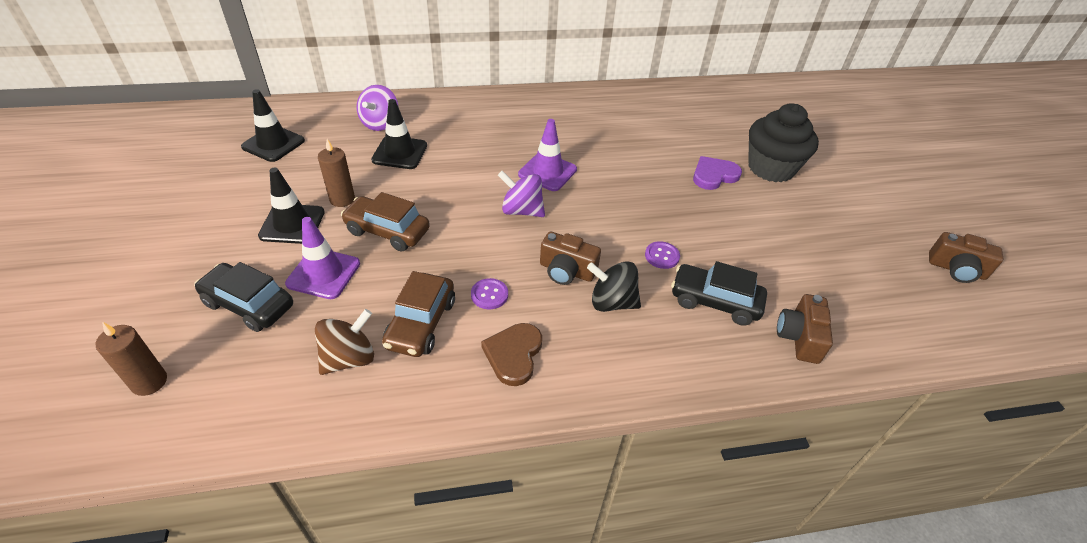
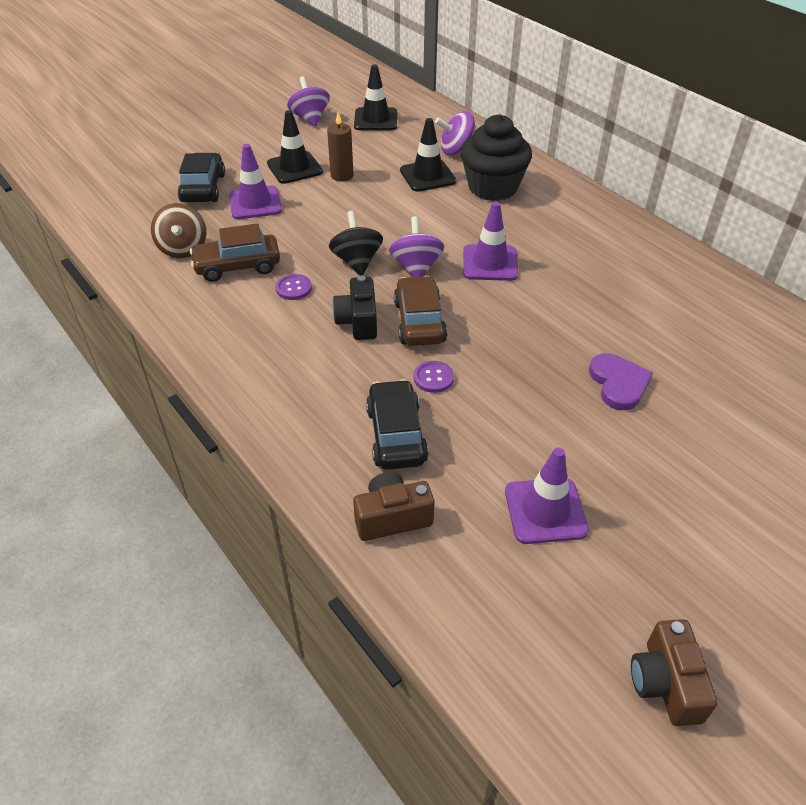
camera: 65 degrees right, 0 degrees up
brown candle [95,322,167,396] -> none
brown spinning top [315,309,374,375] -> brown spinning top turned 60 degrees clockwise [151,203,206,258]
brown car [341,192,430,252] -> brown car moved to [394,276,447,346]
brown heart [481,323,542,386] -> none
brown camera [540,231,601,285] -> black camera [332,276,377,340]
black spinning top [587,261,641,312] -> black spinning top moved to [329,211,383,276]
purple heart [693,156,742,190] -> purple heart turned 45 degrees clockwise [589,353,653,410]
black cupcake [748,103,819,182] -> black cupcake moved to [461,114,532,201]
none -> purple spinning top [287,76,330,127]
none -> purple traffic cone [505,447,589,544]

